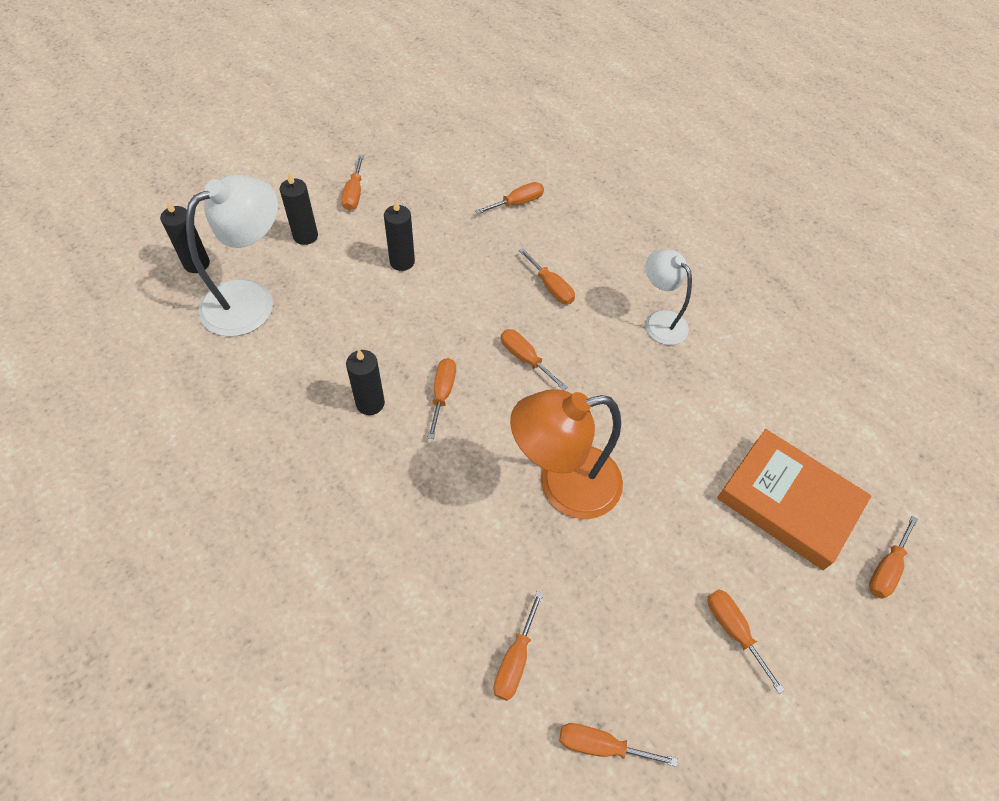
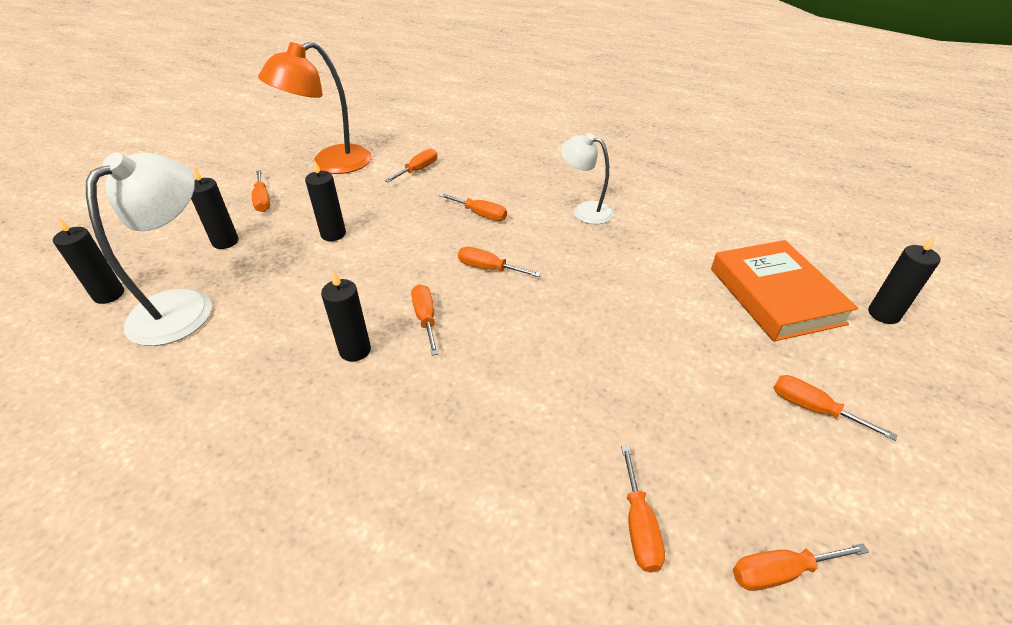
camera: 20 degrees left, 15 degrees down
orange lamp [510,389,623,519] -> orange lamp moved to [258,41,372,174]
orange book [717,429,871,570] -> orange book turned 60 degrees clockwise [711,240,858,342]
orange screwdriver [869,516,918,599] -> black candle [868,236,941,324]

